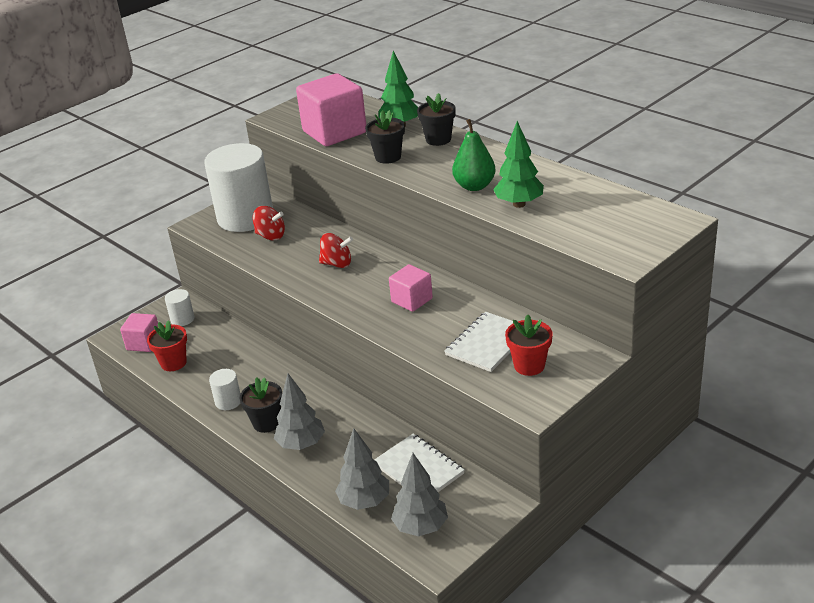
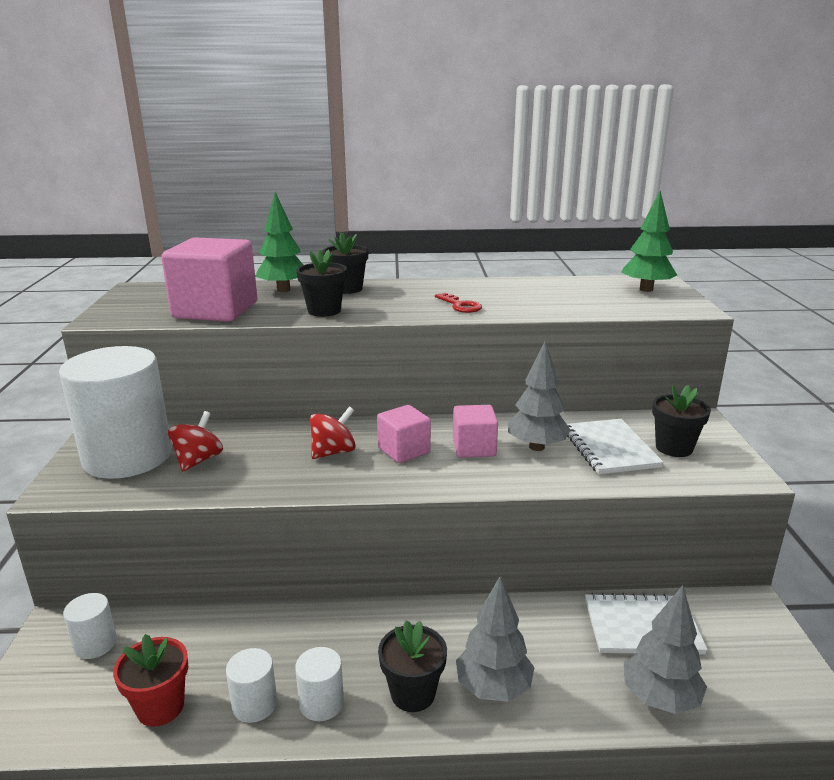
camera: 50 degrees left, 10 degrees down
pink cube [120,313,158,352] -> pink cube moved to [377,405,431,463]
red spinning top [253,206,285,241] -> red spinning top turned 45 degrees counterclockwise [168,411,223,472]
grey tree [391,453,448,536] -> grey tree moved to [508,341,571,451]
green pear [452,119,496,191] -> red key [435,293,482,313]
green tree [493,121,544,208] -> green tree moved to [622,191,677,292]
red flower pot [505,314,553,376] -> black flower pot [652,385,711,457]
none -> white cylinder [226,648,277,723]

